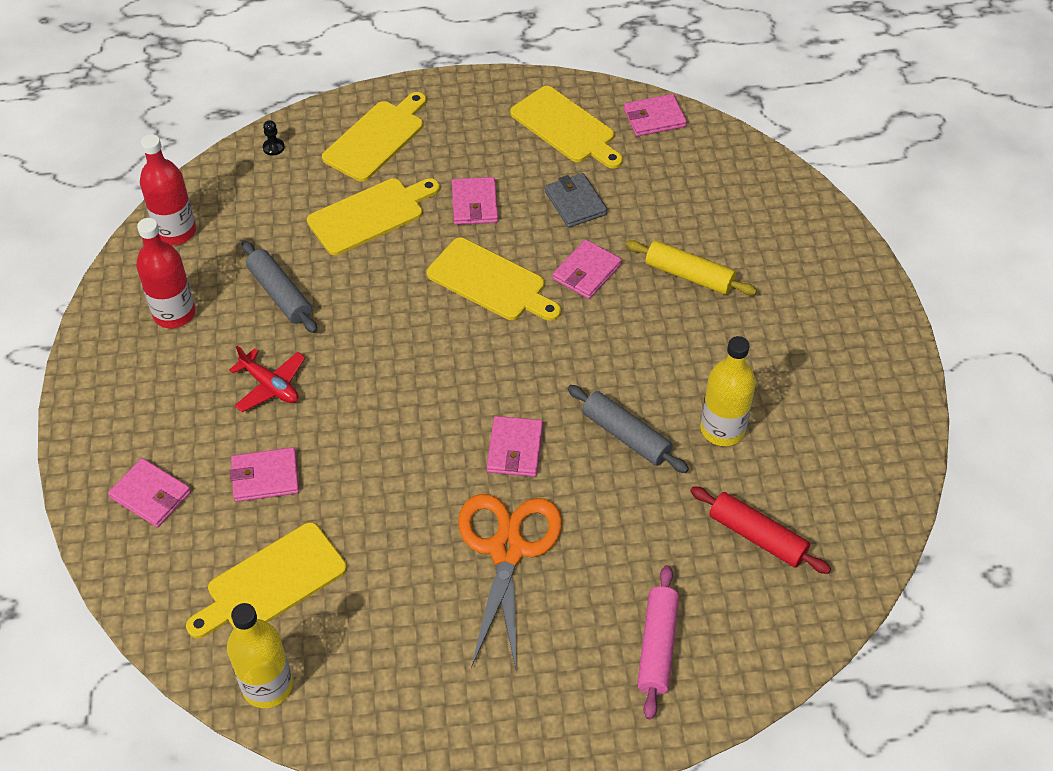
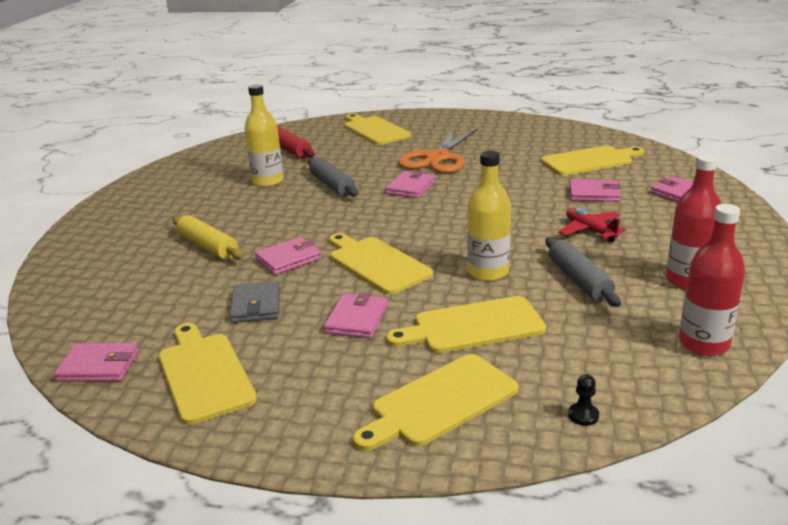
camera: 160 degrees left, 25 degrees down
yellow bottle [227,603,293,708] -> yellow bottle moved to [467,151,511,281]
pink rolling pin [637,565,679,720] -> yellow cutting board [344,114,411,145]

